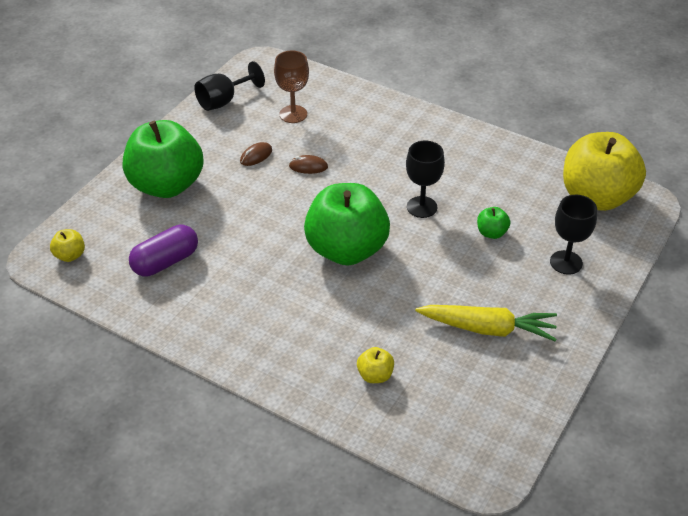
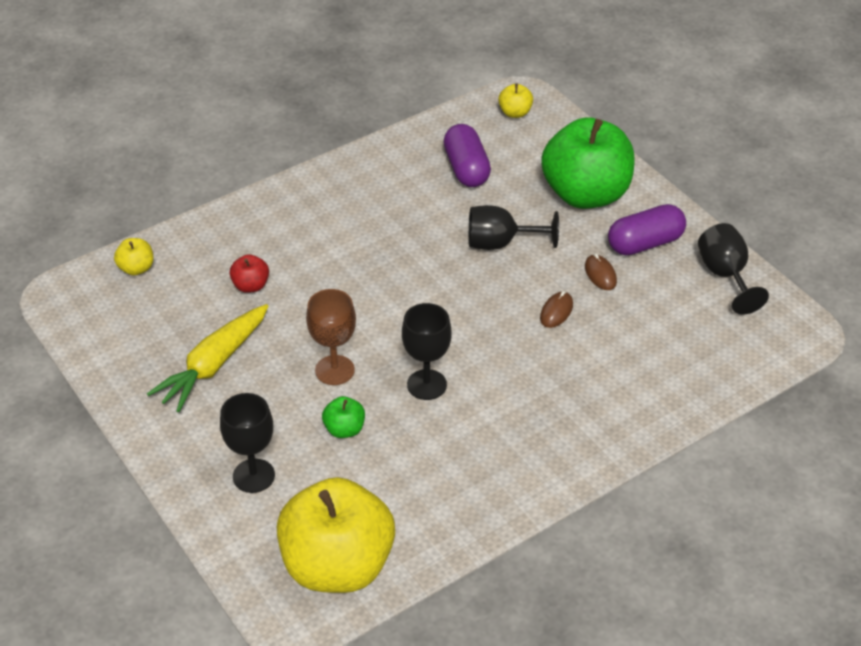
camera: 115 degrees right, 0 degrees up
brown goblet [274,51,309,123] -> brown goblet moved to [306,289,356,385]
green apple [304,183,390,265] -> none
yellow apple [357,347,394,383] -> yellow apple moved to [114,238,154,276]
none -> red apple [229,254,269,293]
none -> black goblet [469,205,559,250]
none -> purple capsule [608,204,686,255]

